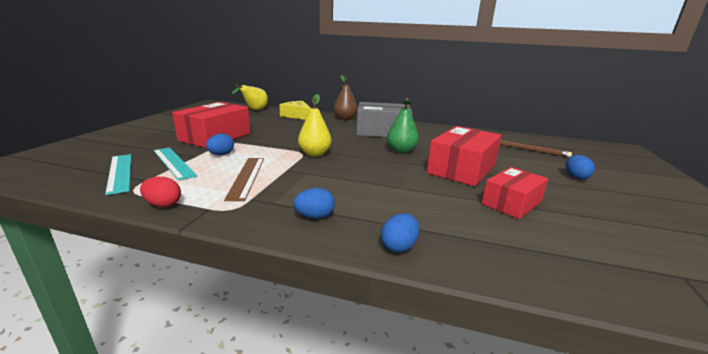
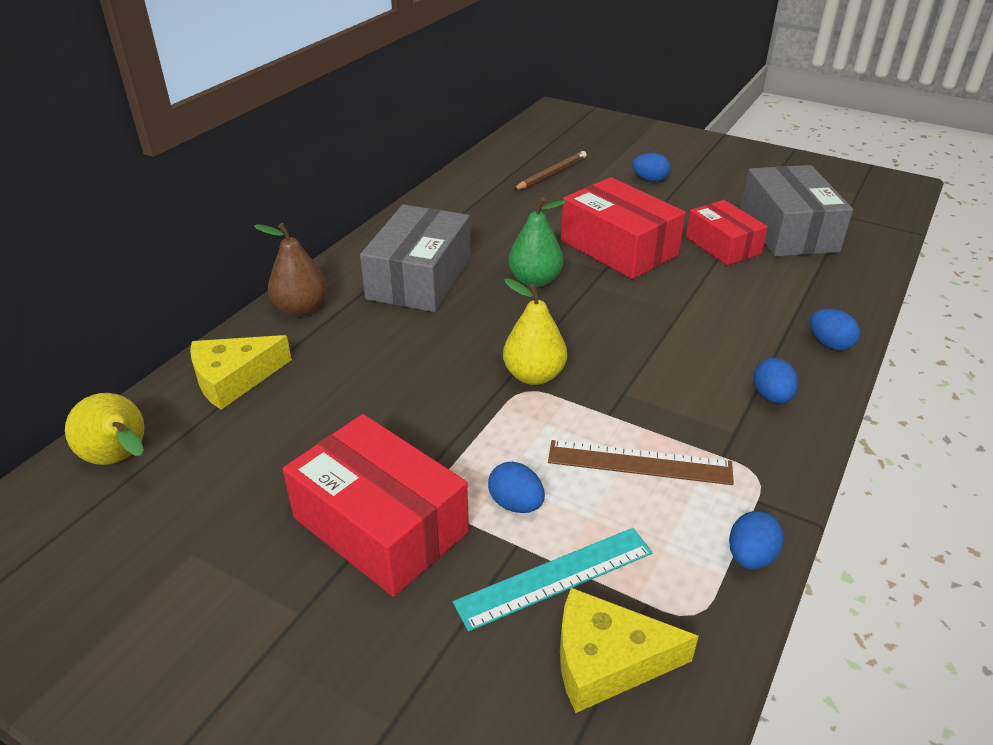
camera: 75 degrees left, 15 degrees up
turquoise ruler [105,154,131,195] -> yellow cheese [560,588,699,713]
red egg [140,177,181,207] -> blue egg [729,511,784,570]
none -> grey box [740,165,853,257]

